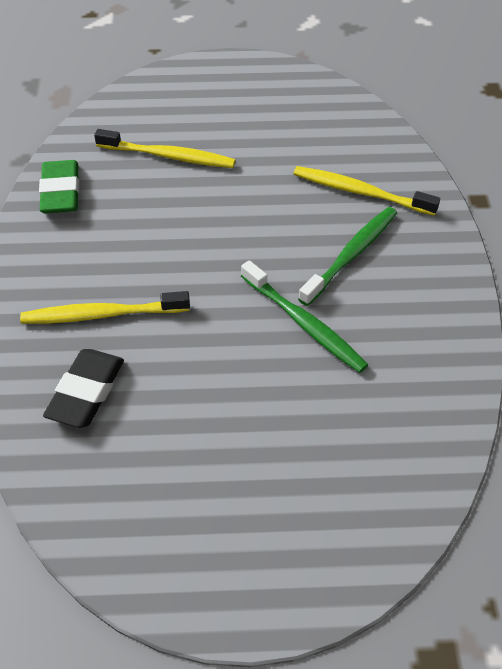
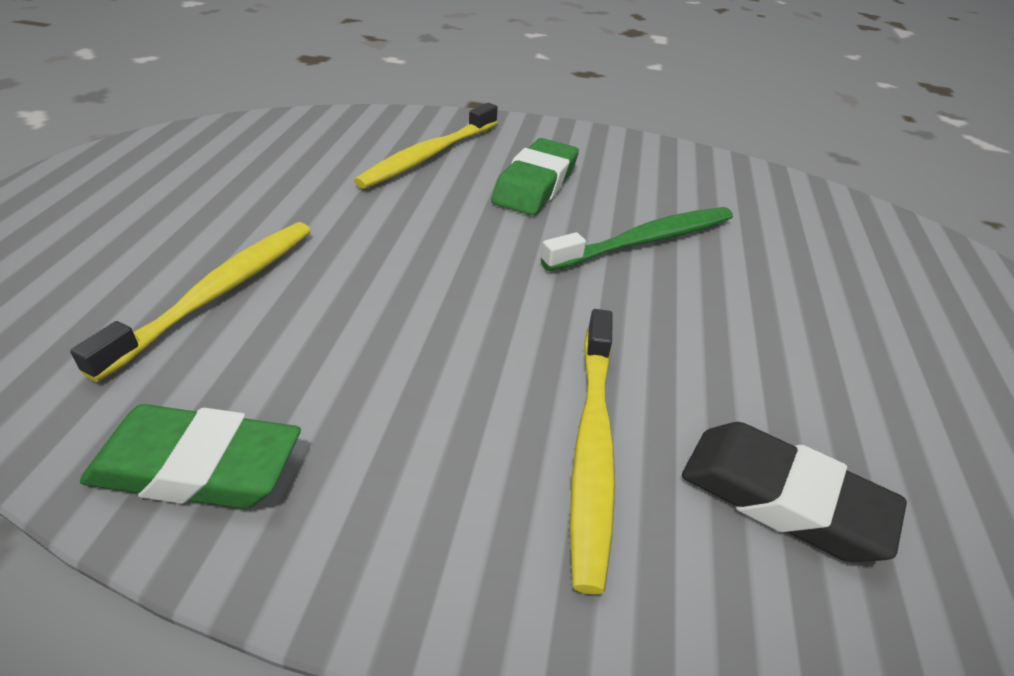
camera: 80 degrees left, 10 degrees down
green toothbrush [298,207,397,306] -> green eraser [491,138,579,215]

